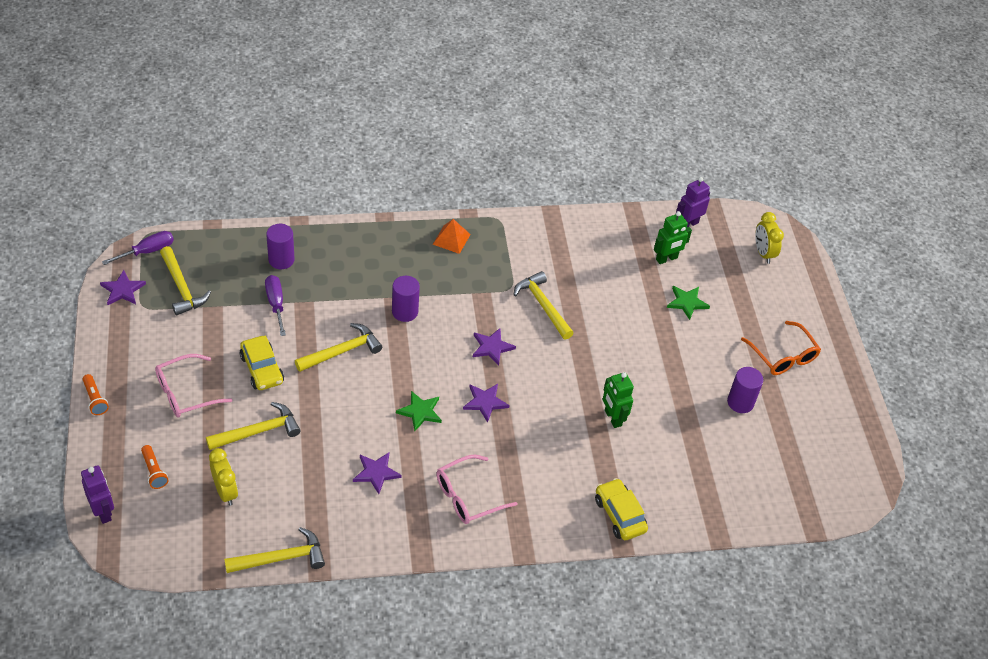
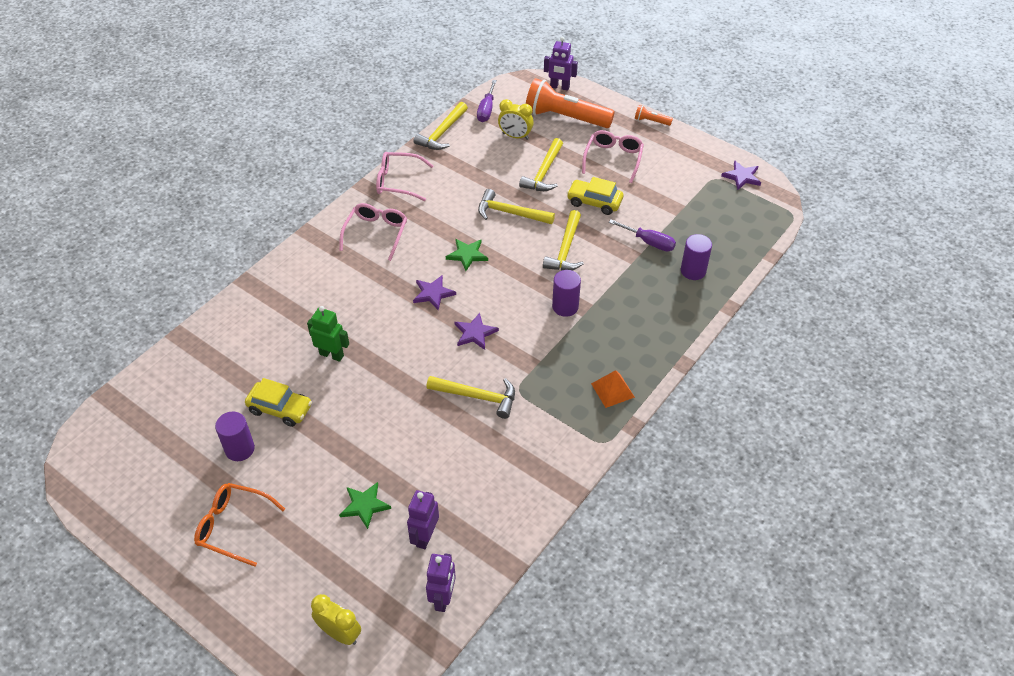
camera: 140 degrees right, 0 degrees up
purple screwdriver [102,231,174,265] -> purple screwdriver moved to [477,80,497,122]
orange flashlight [141,445,169,489] -> orange flashlight [526,78,615,128], size x2.35
yellow hammer [160,246,211,316] -> yellow hammer moved to [478,189,555,224]
purple star [353,453,402,494] -> none
yellow car [595,478,648,540] -> yellow car moved to [245,378,312,427]
green robot [654,211,692,264] -> purple robot [407,490,439,549]
none -> pink glasses [376,152,433,201]

